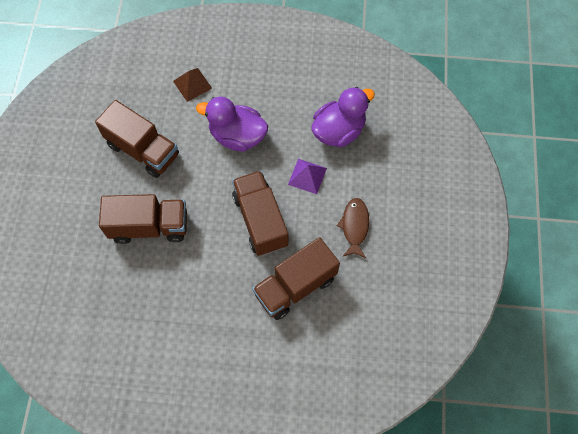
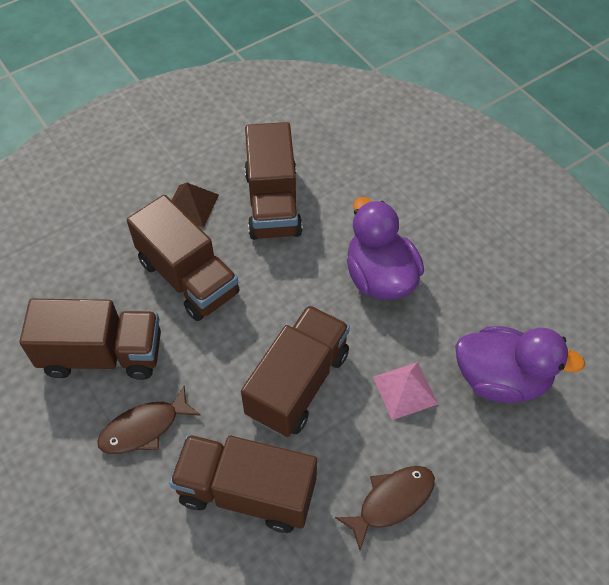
camera: 50 degrees right, 10 degrees down
brown pyramid [173,68,212,102] -> brown pyramid moved to [172,183,219,227]
purple pyramid [288,159,327,194] -> pink pyramid [373,362,438,420]
none -> brown truck [19,299,161,380]
none -> brown fish [97,386,201,454]

